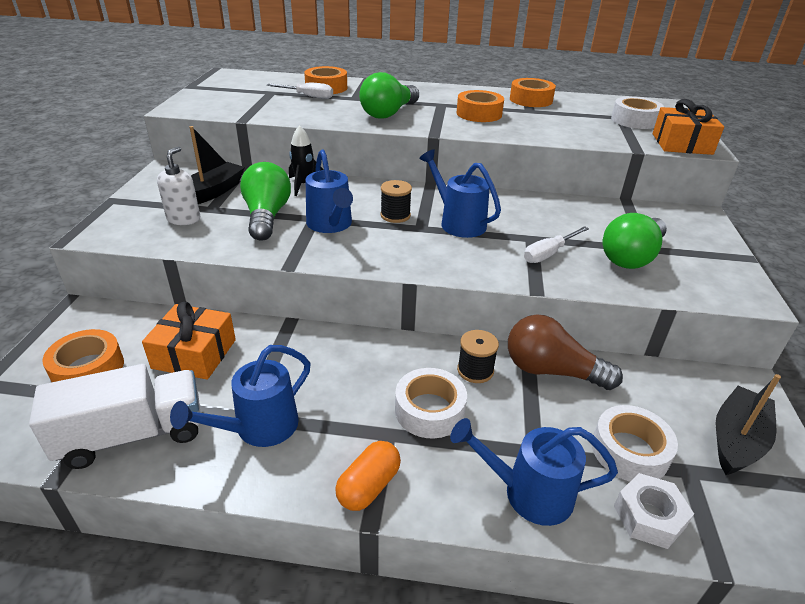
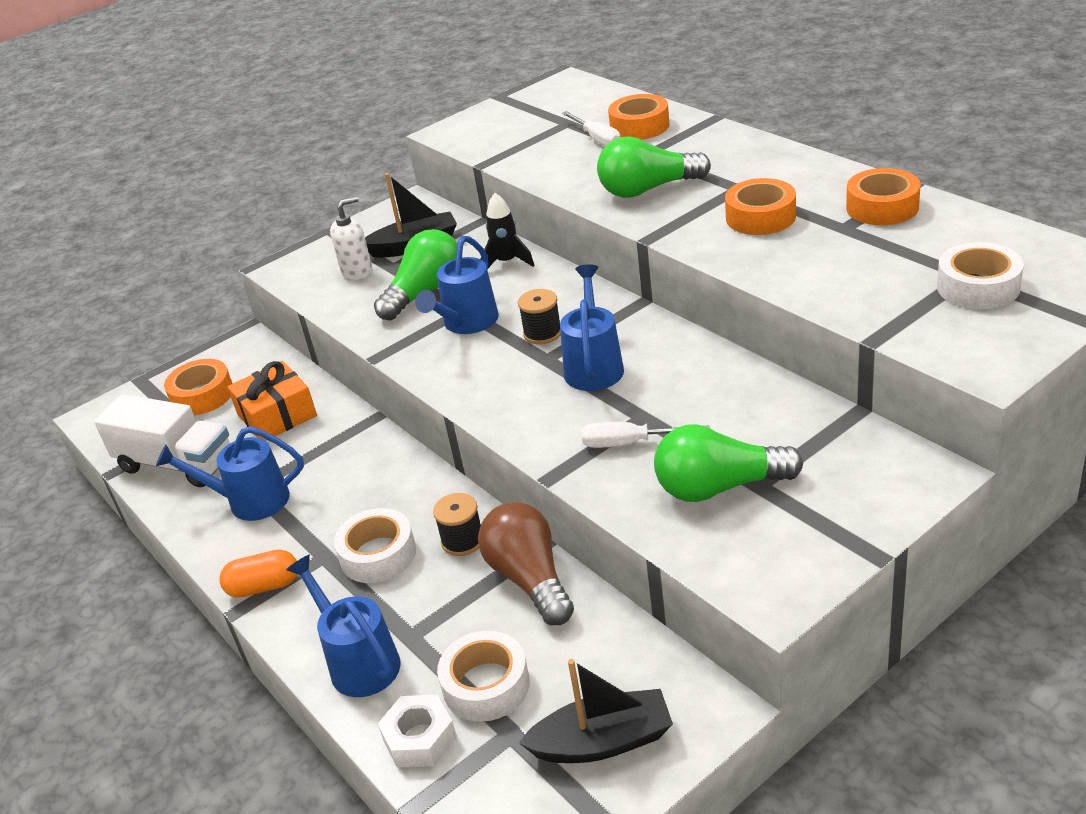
camera: 50 degrees right, 0 degrees up
orange gift [653,99,724,155] -> none

